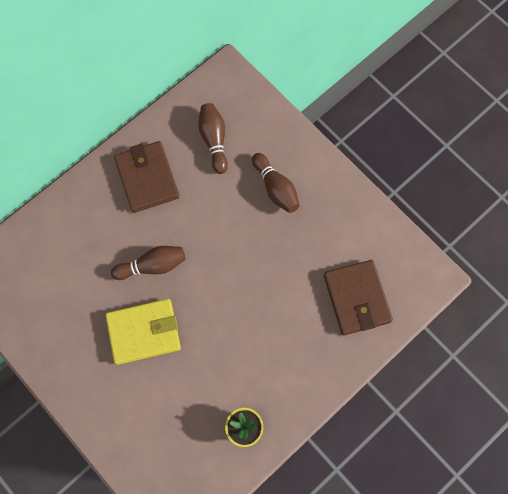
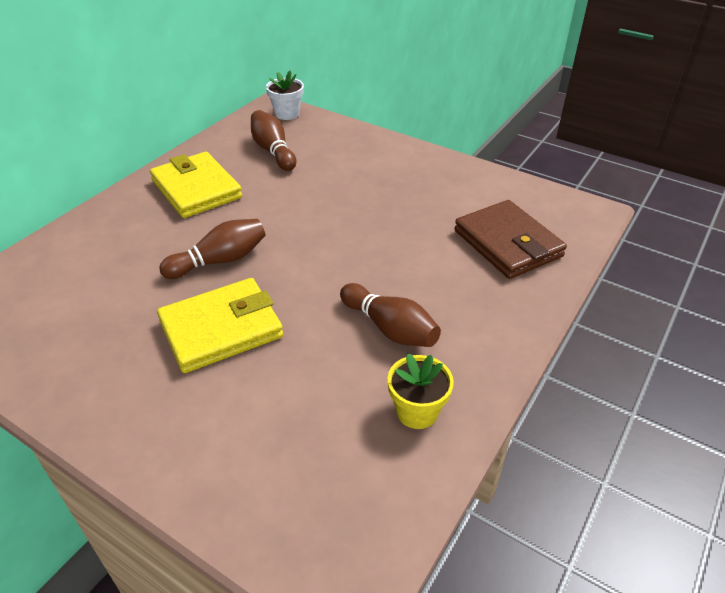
camera: 15 degrees left, 30 degrees down
brown wallet [114,141,180,213] -> yellow wallet [150,152,242,218]
brown bowling pin [252,153,300,213] -> brown bowling pin moved to [340,283,441,347]
none -> white flower pot [266,71,304,120]

